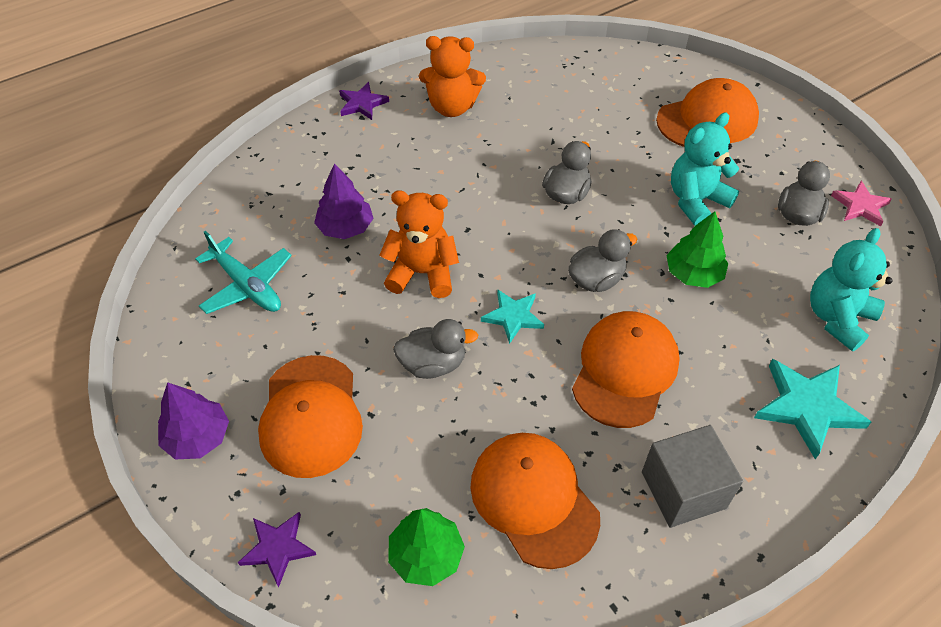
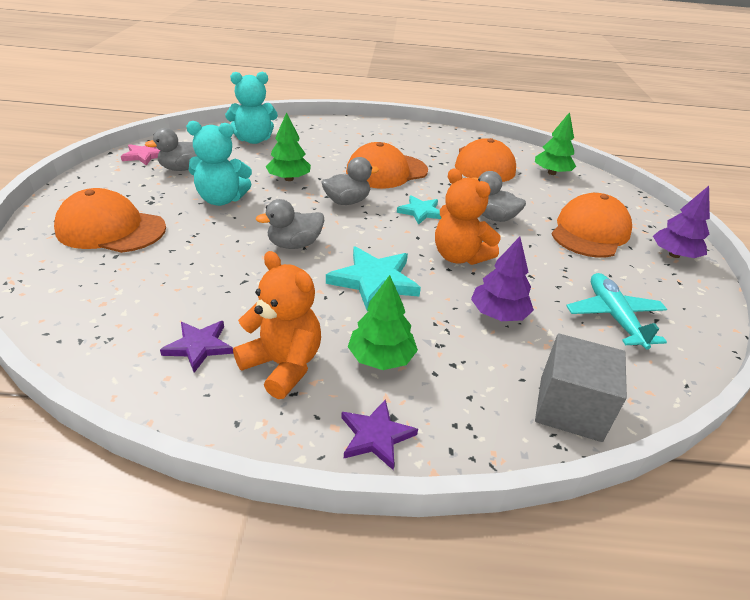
camera: 145 degrees left, 15 degrees down
purple star [238,512,316,587] -> purple star moved to [160,321,234,373]
grey duck [568,229,637,292] -> grey duck turned 150 degrees clockwise [321,157,379,205]
grey cube [642,425,743,528] -> grey cube moved to [535,333,627,442]
turquoise star [754,359,871,459] -> turquoise star moved to [326,246,421,311]
none -> green tree [348,275,418,370]

